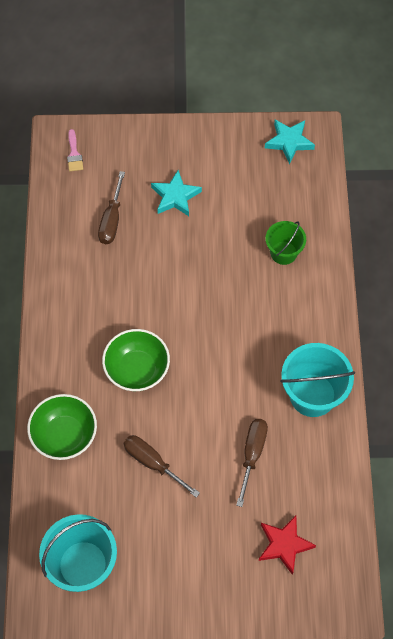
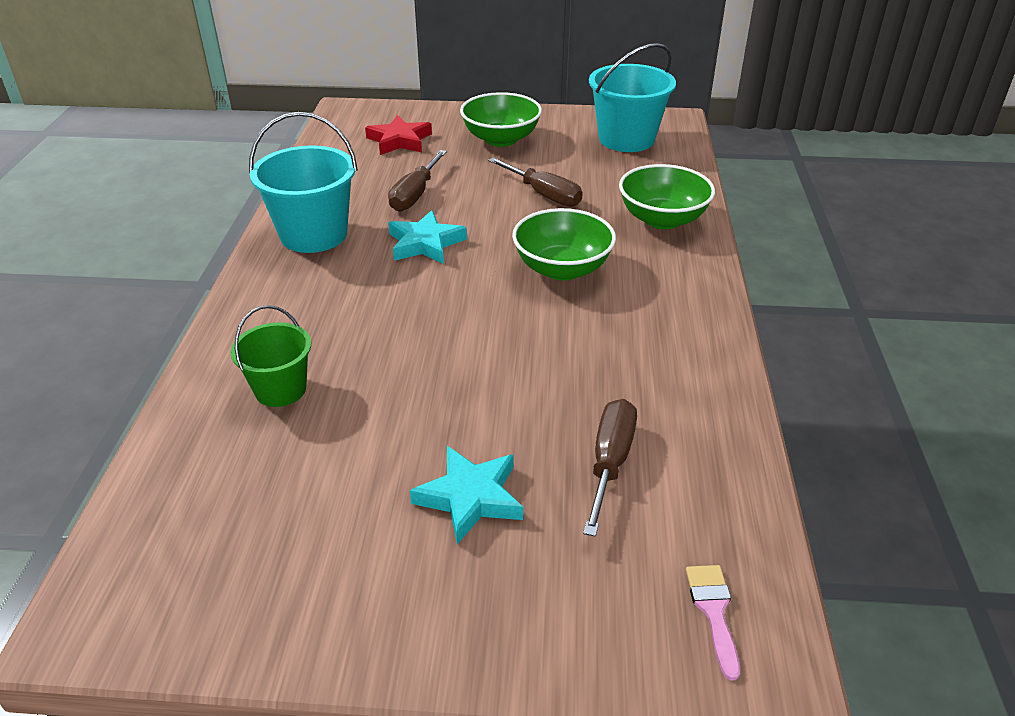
camera: 175 degrees left, 25 degrees down
turquoise star [265,120,315,164] -> turquoise star moved to [388,210,467,264]
none -> green bowl [460,92,542,147]

